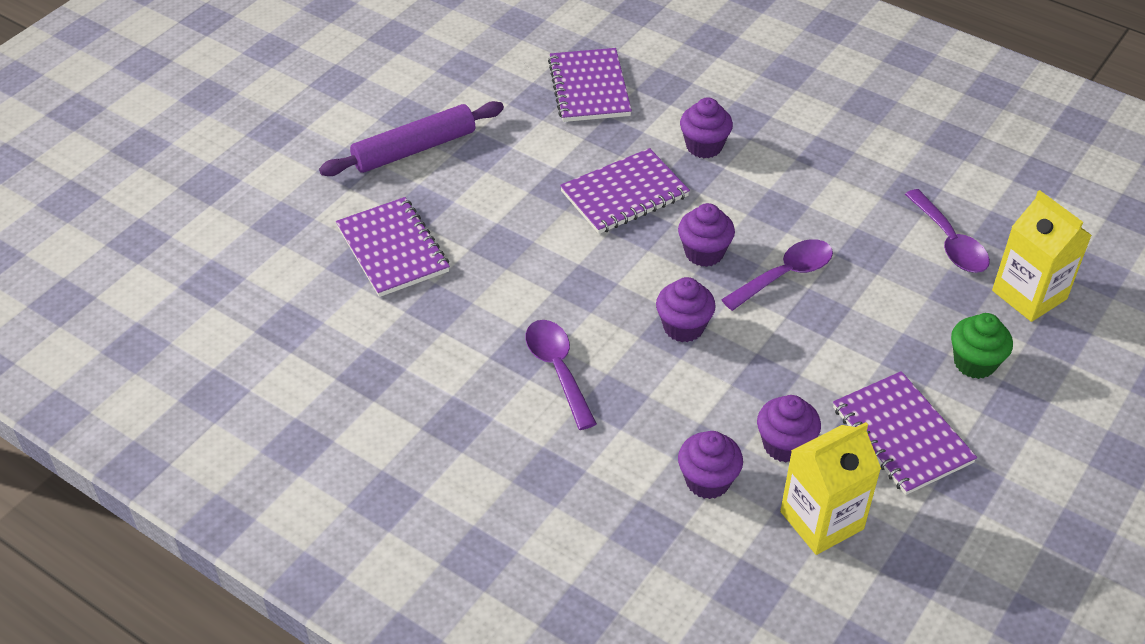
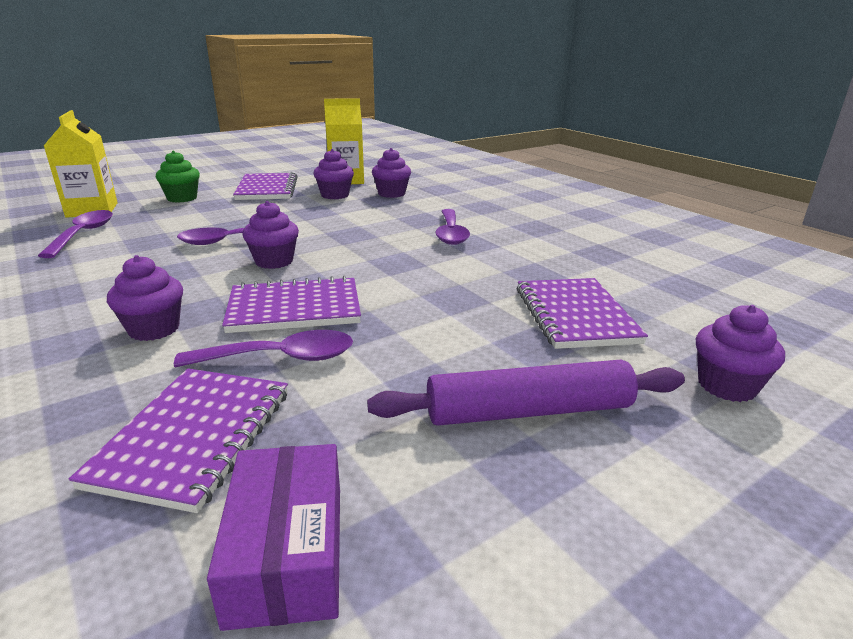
camera: 160 degrees left, 20 degrees down
purple cupcake [656,277,716,342] -> purple cupcake moved to [696,305,785,402]
none -> purple spoon [174,330,353,368]
none -> purple box [207,444,340,631]

